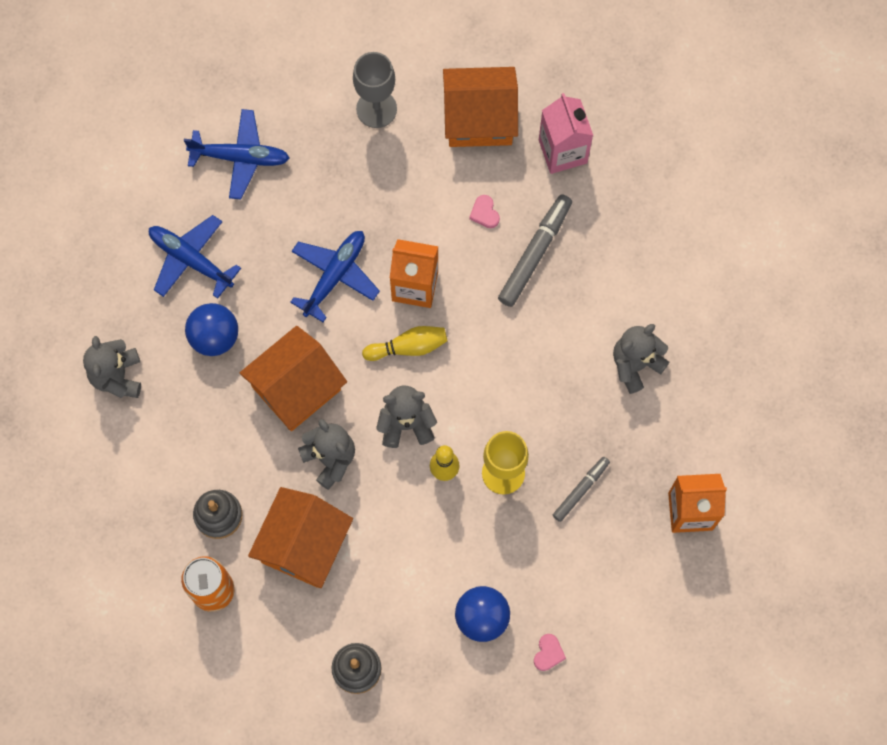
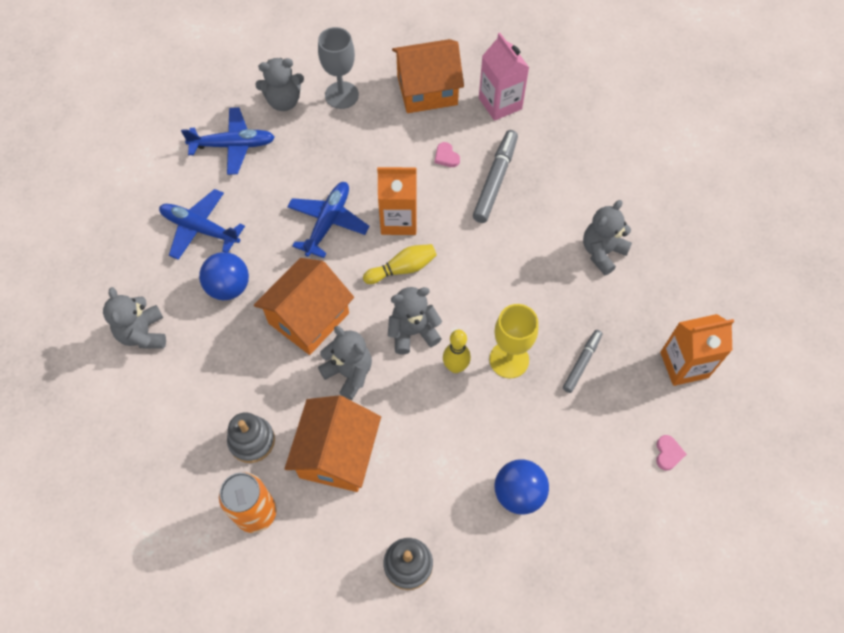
camera: 10 degrees left, 10 degrees down
pink heart [534,634,566,671] -> pink heart moved to [656,435,687,471]
none -> grey teddy bear [255,58,304,111]

